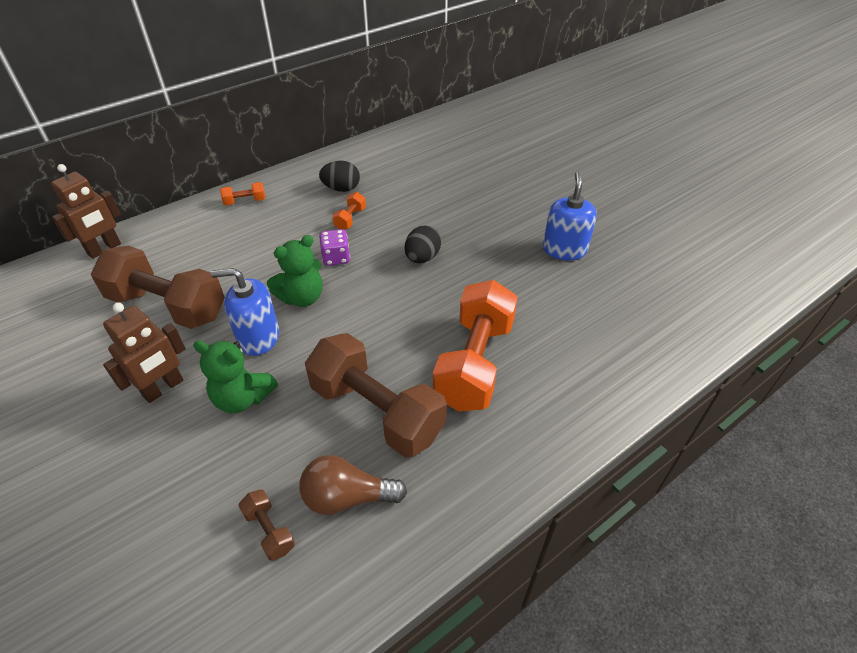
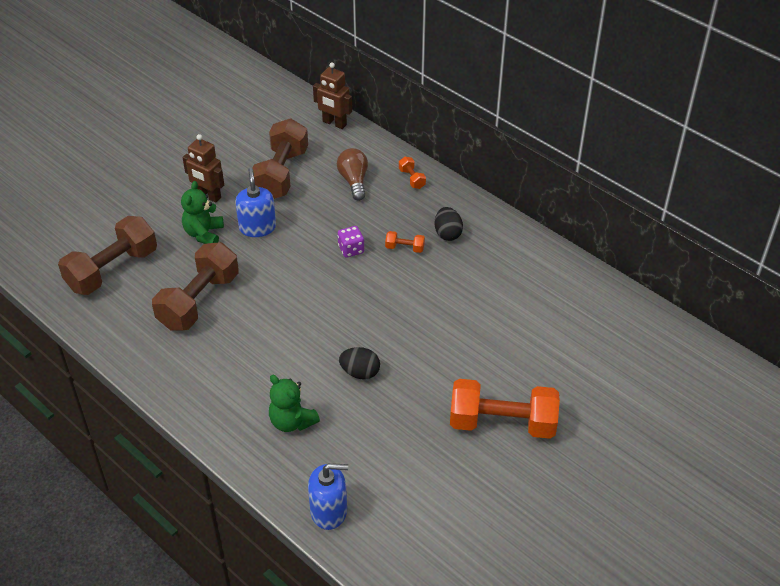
camera: 80 degrees right, 0 degrees up
brown dumbbell [238,490,295,561] -> brown dumbbell [58,216,157,295], size x2.42
green teddy bear [267,235,322,307] -> green teddy bear moved to [269,375,320,432]
brown light bulb [299,455,407,515] -> brown light bulb moved to [337,148,368,201]
black egg [405,226,441,263] -> black egg moved to [339,347,380,380]
orange dumbbell [433,280,518,412] -> orange dumbbell moved to [450,379,560,439]
blue soap dispenser [543,172,597,261] -> blue soap dispenser moved to [308,463,348,530]

